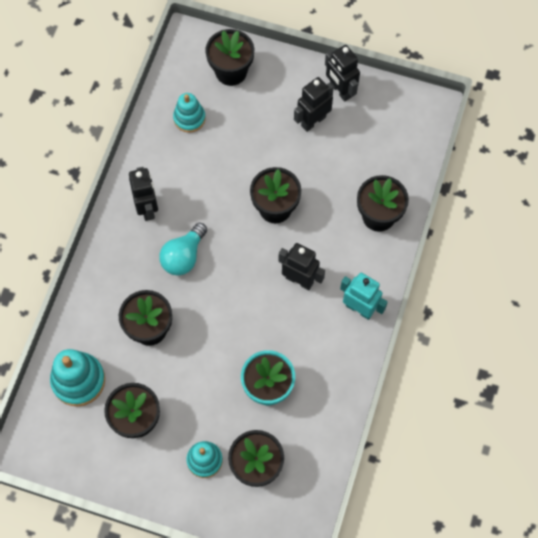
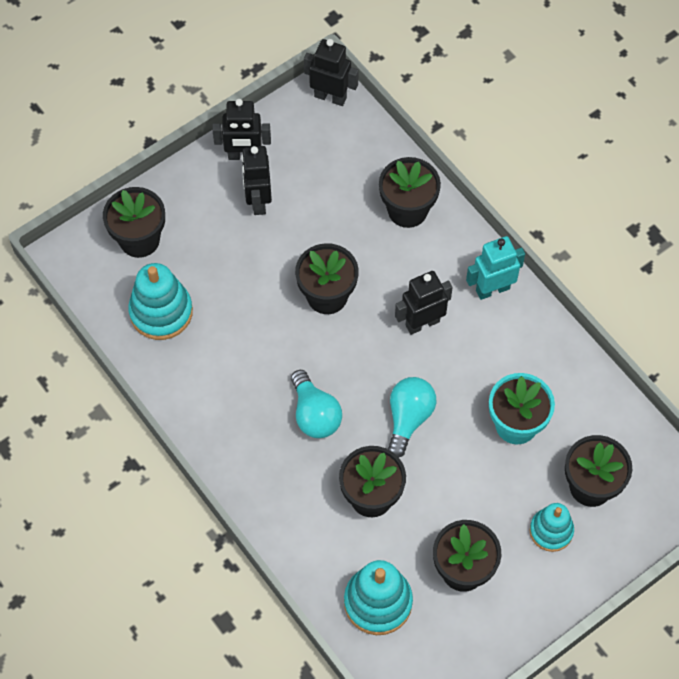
camera: 55 degrees left, 5 degrees down
black robot [129,167,158,221] -> black robot moved to [304,39,359,106]
turquoise stacking toy [173,93,206,133] -> turquoise stacking toy [128,263,193,340], size x1.53
none -> turquoise light bulb [388,377,436,457]

